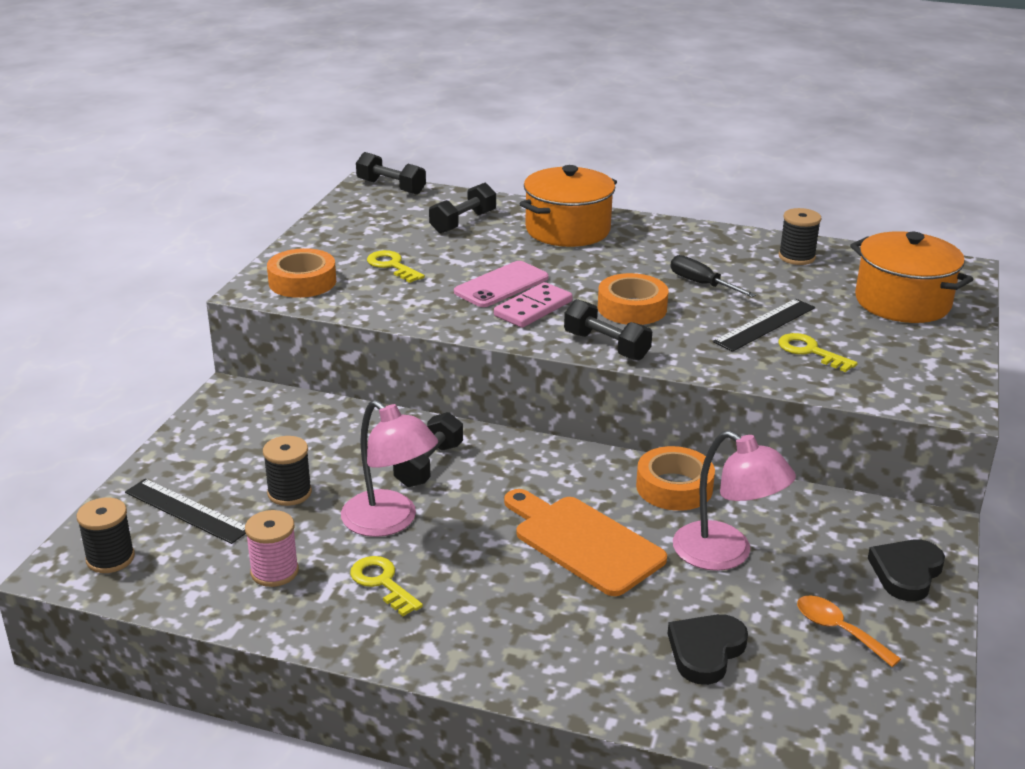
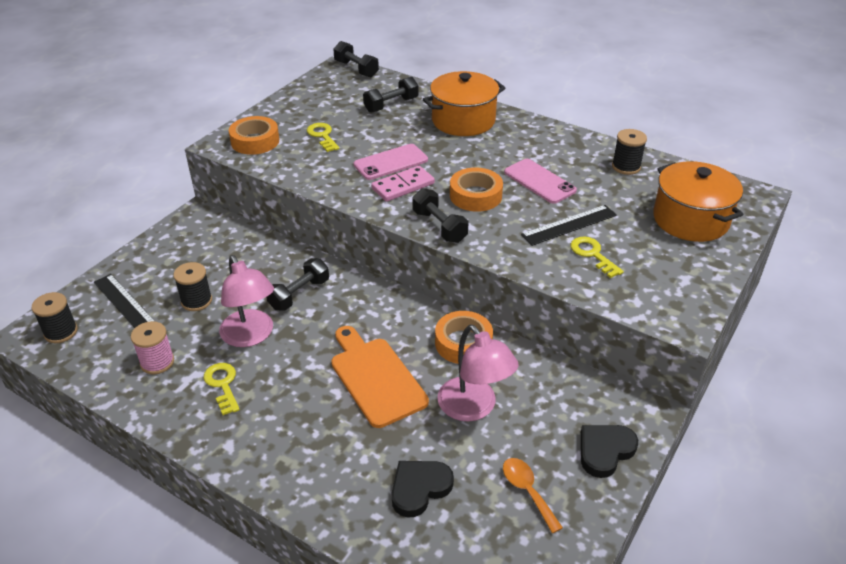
camera: 15 degrees right, 10 degrees up
black screwdriver [671,255,756,297] -> pink phone [504,159,577,204]

